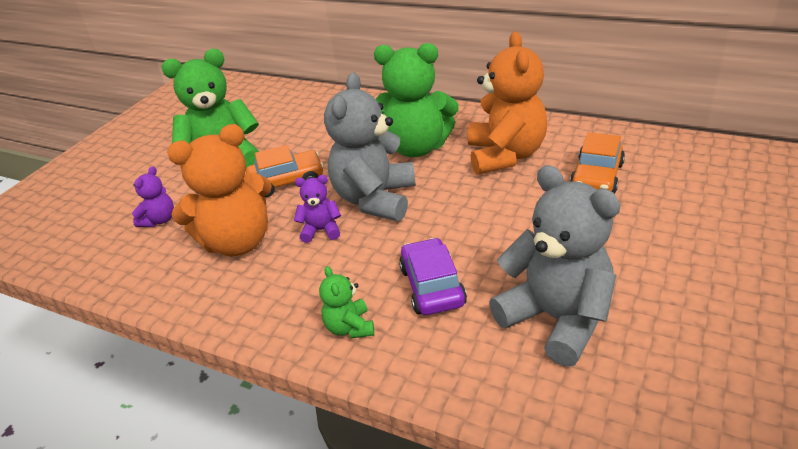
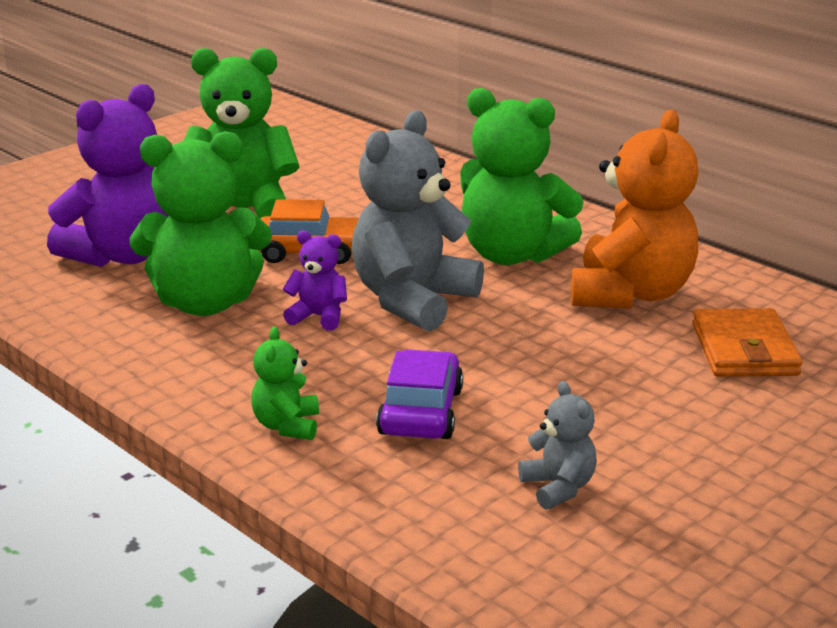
camera: 15 degrees right, 10 degrees down
purple teddy bear [132,166,174,227] -> purple teddy bear [47,84,169,267], size x2.13
orange teddy bear [167,124,272,256] -> green teddy bear [130,131,272,316]
grey teddy bear [489,165,620,367] -> grey teddy bear [518,381,597,510], size x0.47
orange car [570,132,625,194] -> orange wallet [692,308,803,377]

